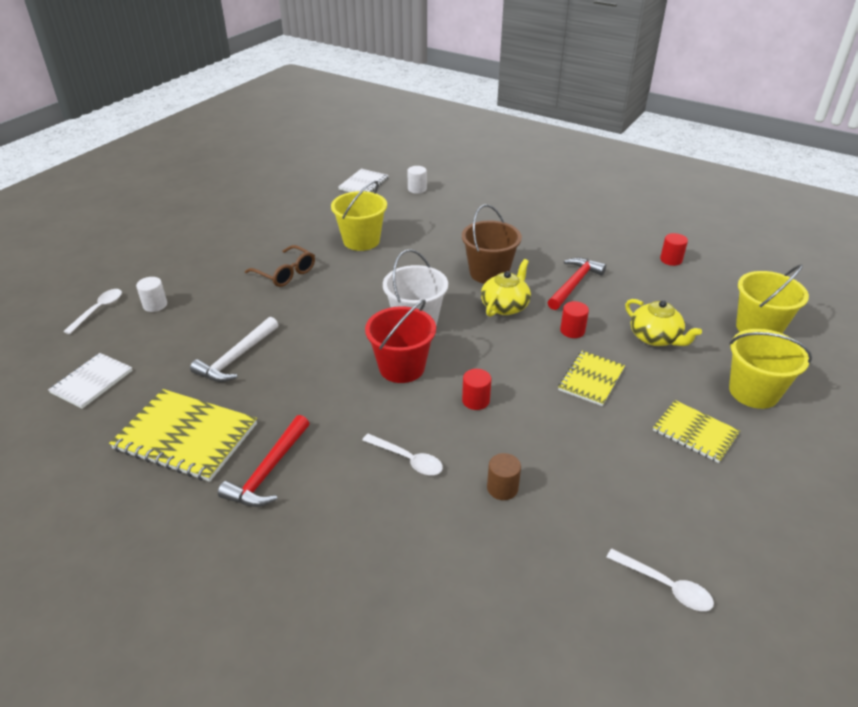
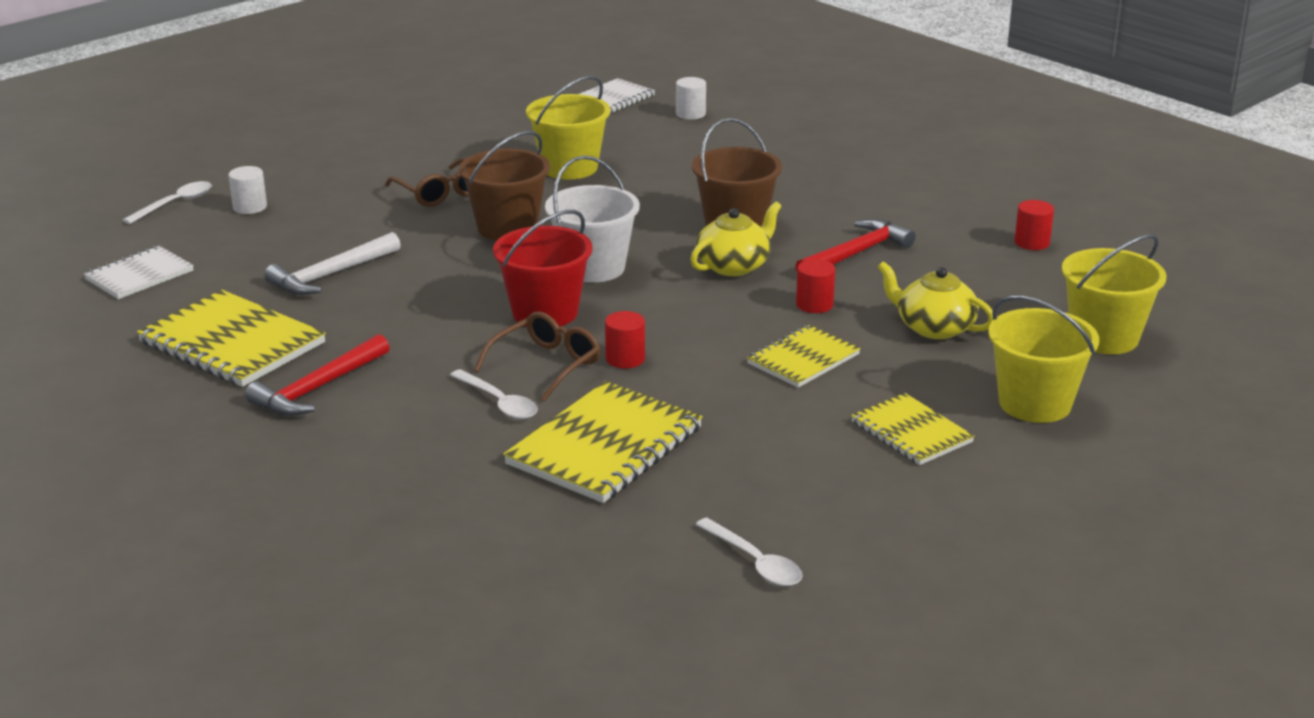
camera: 15 degrees right, 10 degrees down
brown cylinder [487,453,521,500] -> yellow notebook [503,381,703,503]
yellow teapot [625,299,702,346] -> yellow teapot turned 150 degrees clockwise [878,261,993,339]
none -> brown bucket [459,131,550,241]
none -> brown glasses [474,311,600,402]

